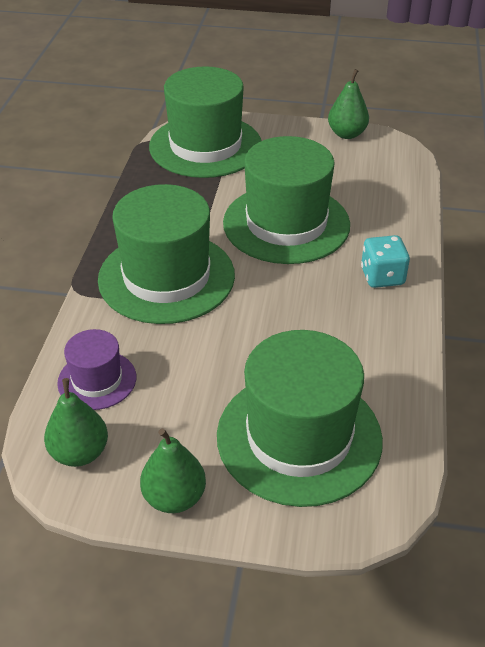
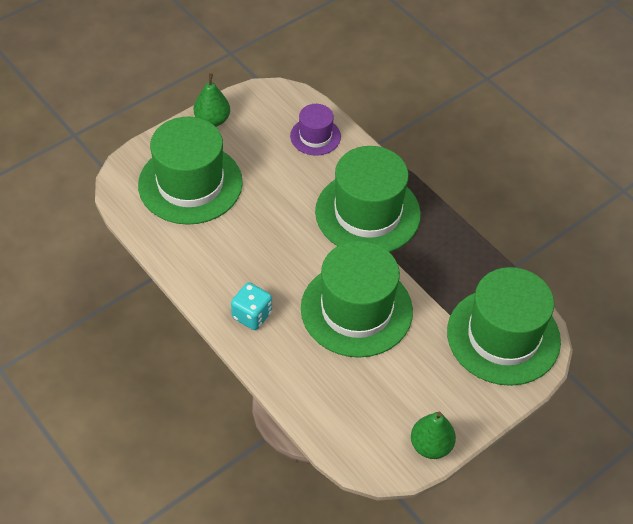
camera: 130 degrees right, 10 degrees up
green pear [44,378,108,467] -> none

